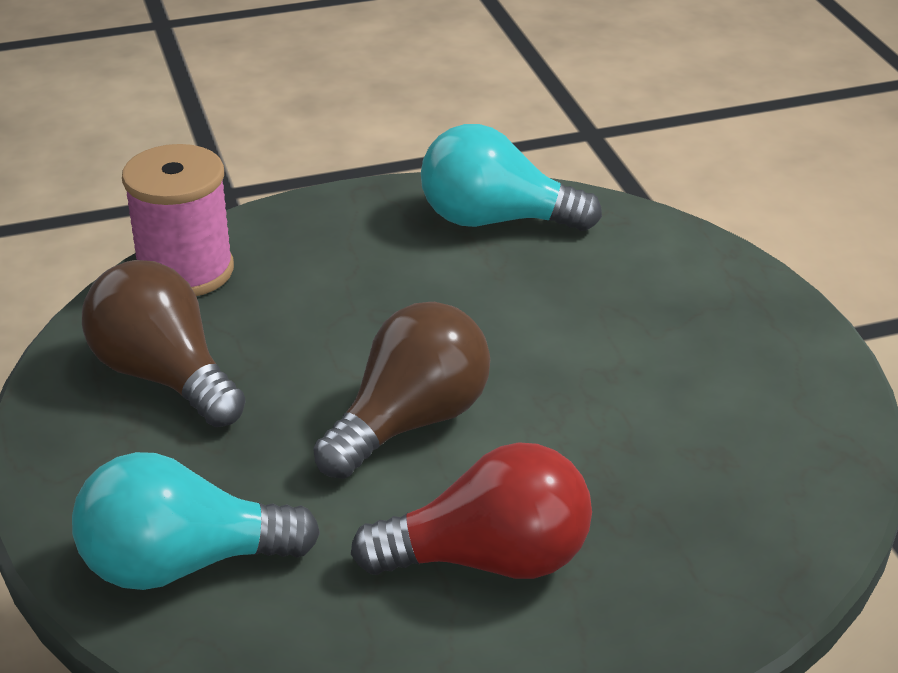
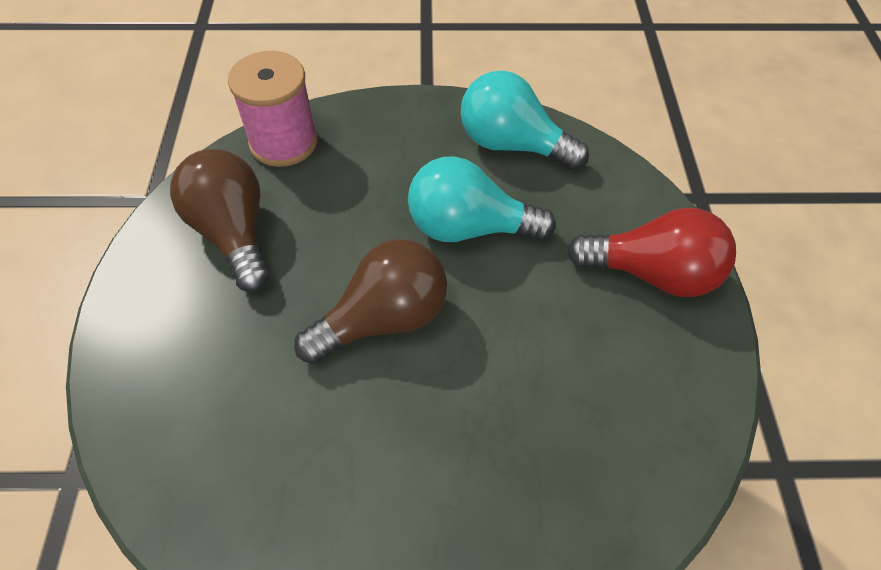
camera: 15 degrees right, 20 degrees up
turquoise light bulb [72,452,320,590] -> turquoise light bulb moved to [408,156,556,242]
red light bulb [351,442,592,579] -> red light bulb moved to [567,208,736,297]

